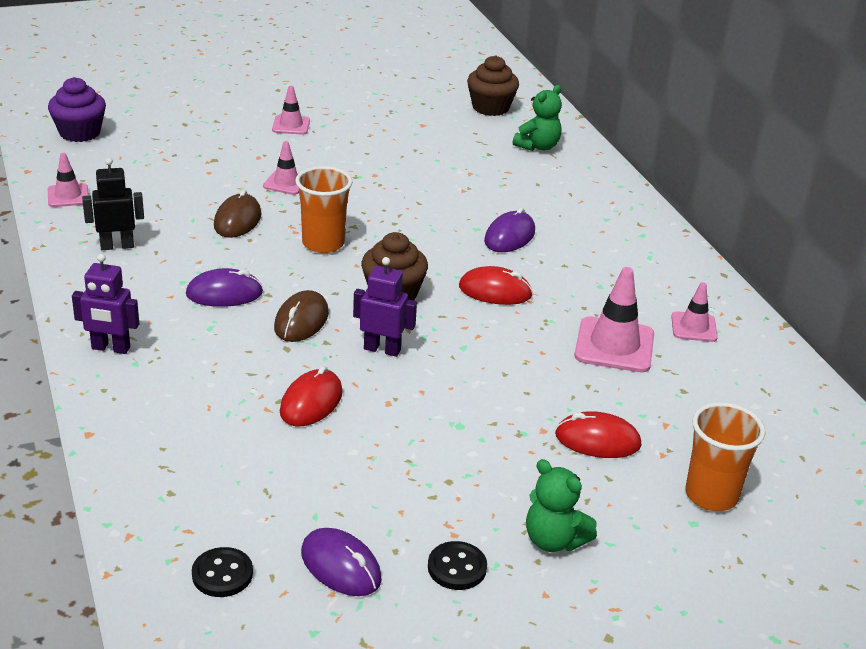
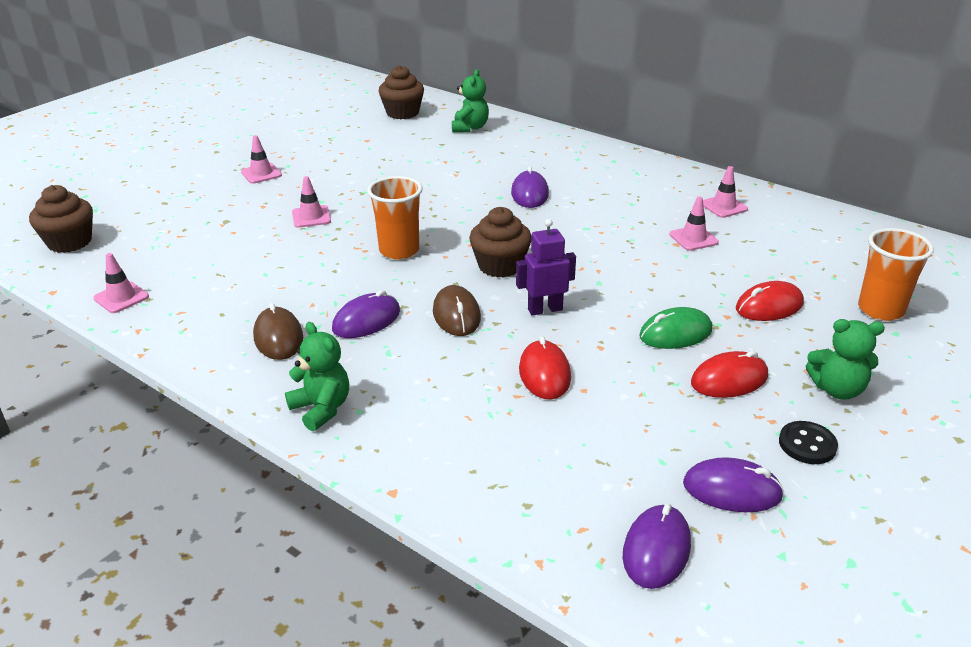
camera: 30 degrees left, 0 degrees up
purple cupcake [48,77,106,142] -> brown cupcake [29,185,93,253]
purple robot [72,254,139,354] -> green teddy bear [285,322,349,431]
black robot [82,158,144,250] -> none
black button [192,547,253,597] -> purple mouse [623,503,691,589]
brown mouse [214,189,262,238] -> brown mouse moved to [253,303,303,360]
red mouse [459,266,533,305] -> red mouse moved to [691,351,768,398]
pink traffic cone [574,267,654,372] -> pink traffic cone [669,196,719,251], size x0.59
none -> green mouse [639,307,713,349]

